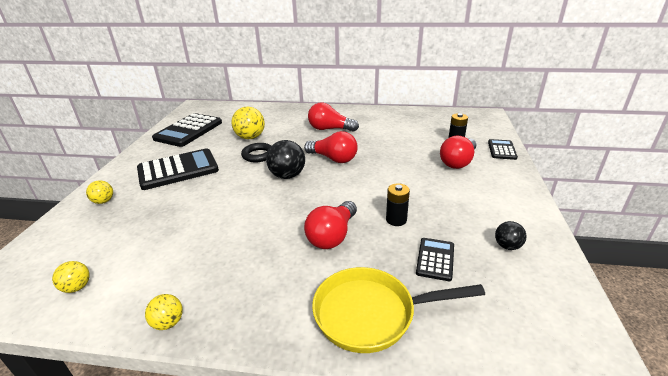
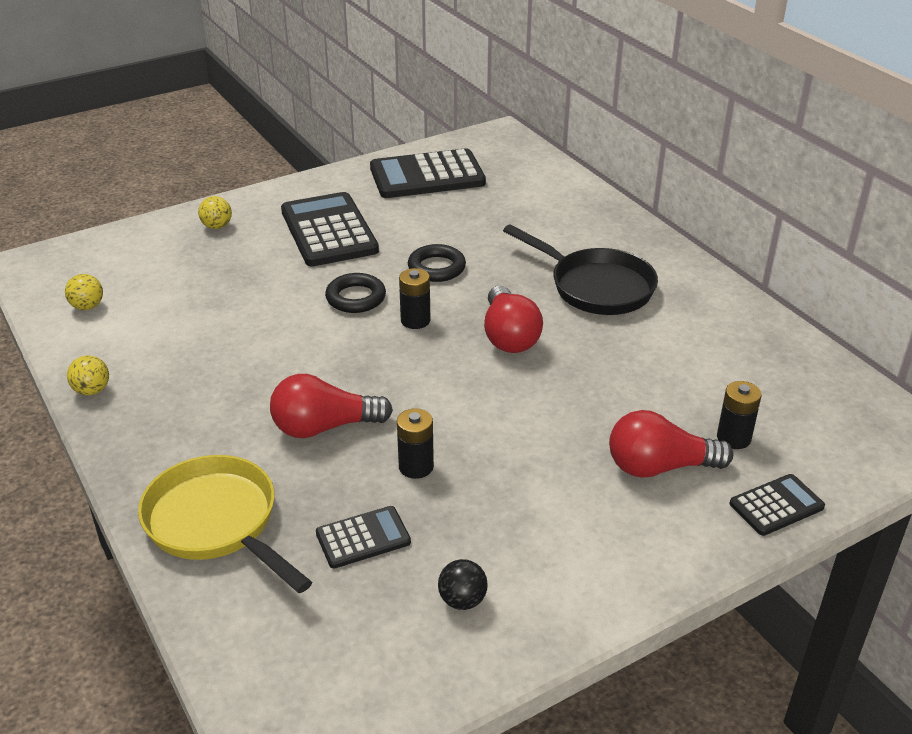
camera: 50 degrees right, 5 degrees up
black calculator [137,148,219,190] -> black calculator turned 135 degrees counterclockwise [281,192,379,267]
yellow ball [231,106,265,139] -> none
black ball [266,140,305,179] -> black battery [399,268,431,329]
red light bulb [308,102,359,132] -> black pan [503,224,658,315]
none -> black ring [325,273,386,313]

